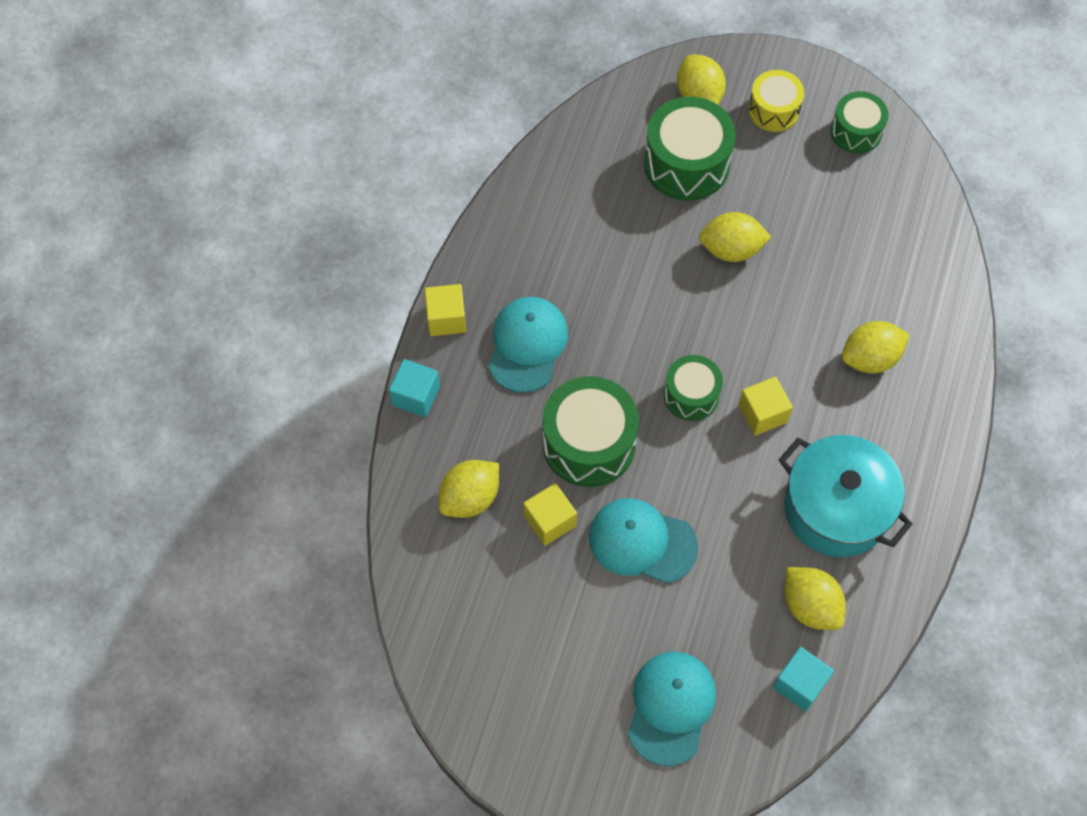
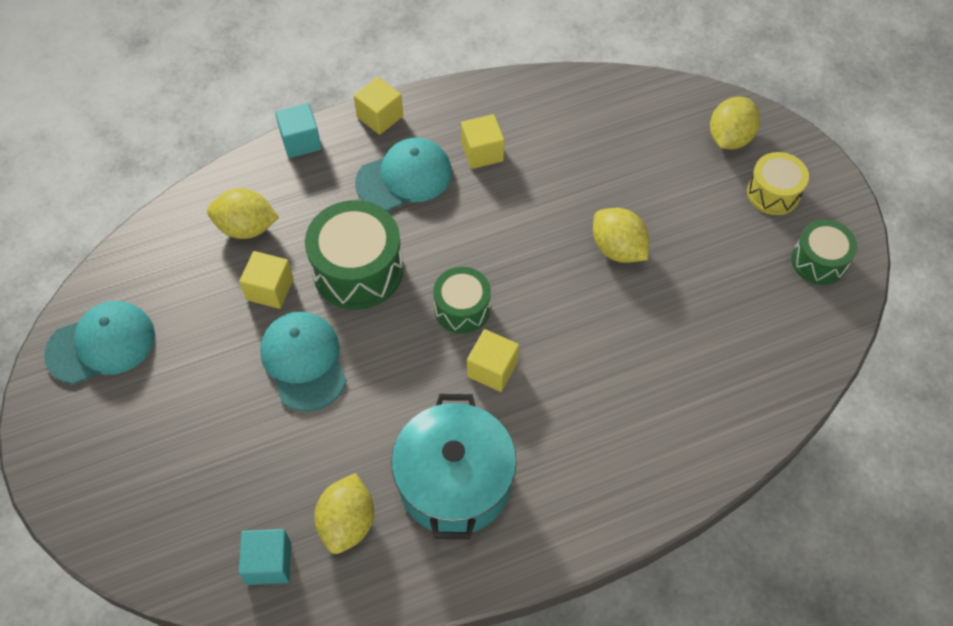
camera: 50 degrees right, 5 degrees down
turquoise cap [628,651,716,766] -> turquoise cap moved to [44,301,155,384]
green drum [644,97,736,201] -> none
yellow lemon [842,321,910,373] -> none
none -> yellow cube [461,114,504,169]

